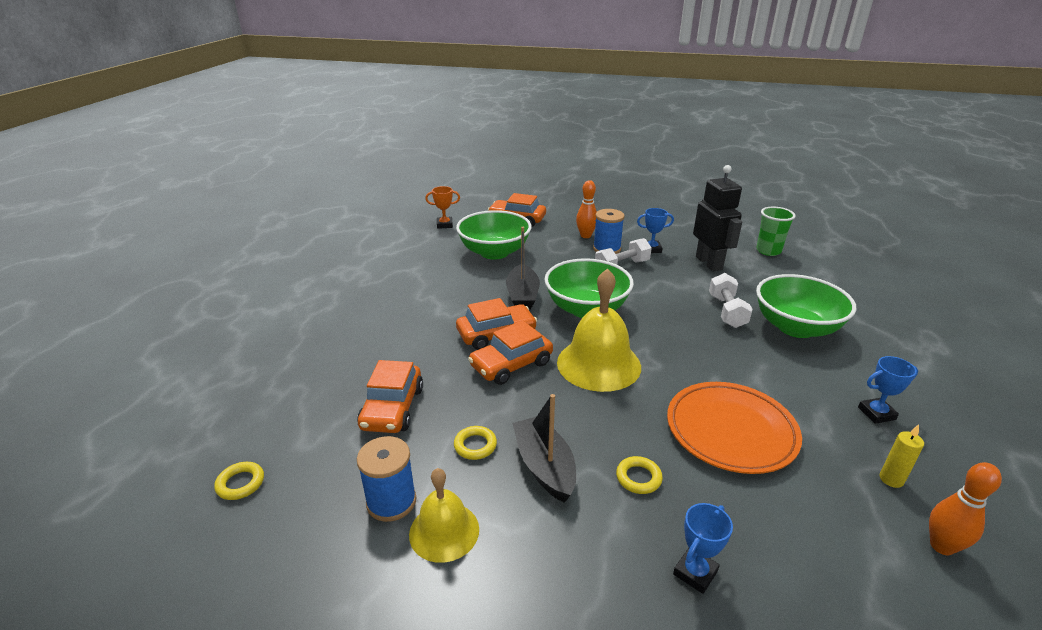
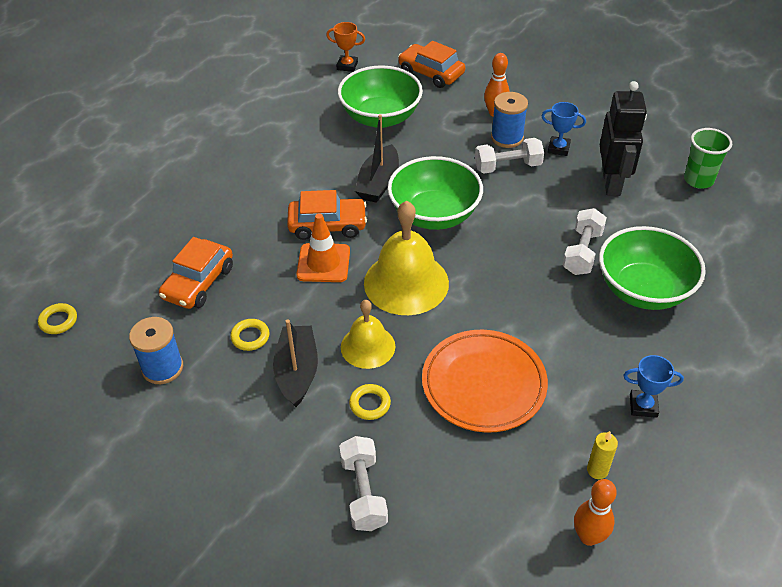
camera: 20 degrees right, 15 degrees up
yellow bell [409,468,479,563] -> yellow bell moved to [341,300,395,369]
orange car [468,321,553,385] -> orange traffic cone [297,213,350,282]
blue trophy [673,503,733,594] -> white dumbbell [339,436,388,531]

